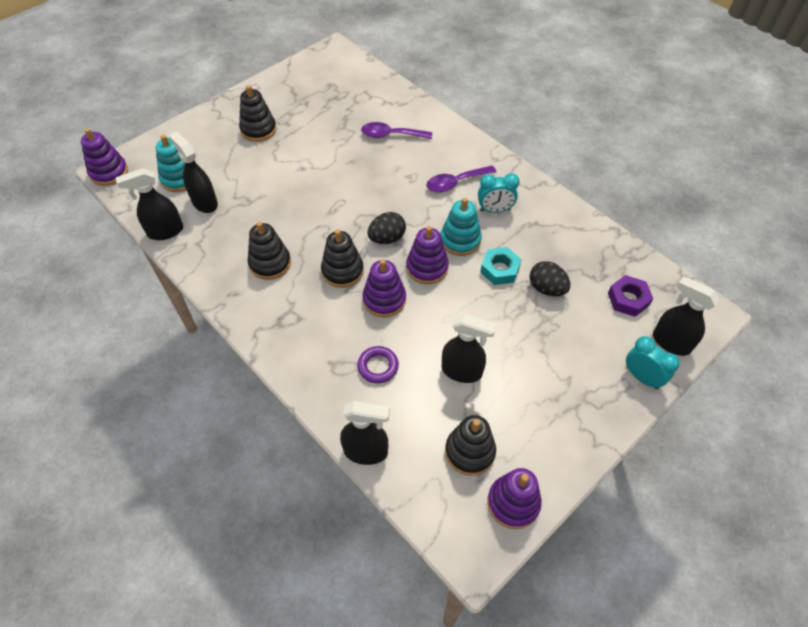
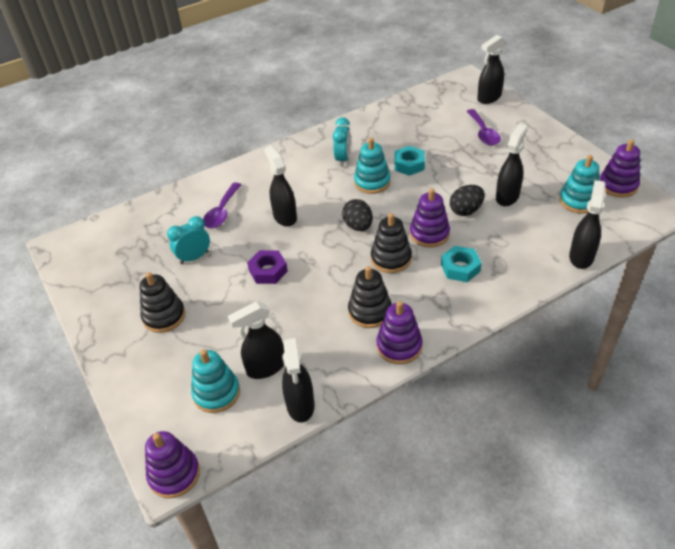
camera: 75 degrees left, 10 degrees down
purple ring [357,346,399,383] -> none
purple stacking toy [406,226,449,284] -> purple stacking toy moved to [376,301,423,364]
purple spoon [426,166,496,193] -> purple spoon moved to [466,109,501,146]
black stacking toy [445,415,496,476] -> turquoise stacking toy [559,155,600,214]
black egg [529,261,570,296] -> black egg moved to [450,185,485,216]
purple nut [608,275,653,317] -> purple nut moved to [247,250,288,284]
turquoise clock [626,336,680,389] -> turquoise clock moved to [167,216,210,264]
none -> black spray bottle [264,146,297,227]
none -> turquoise nut [441,246,482,282]

